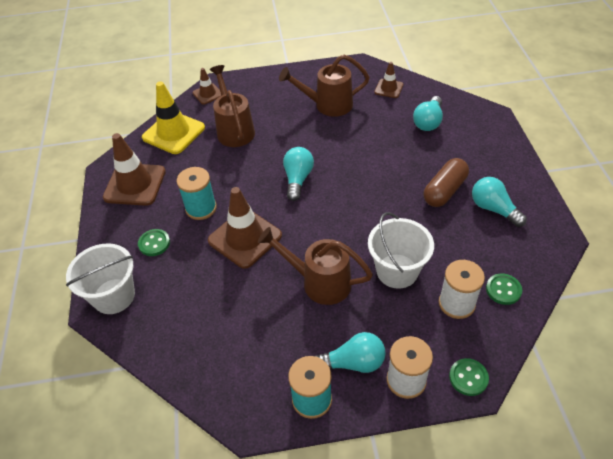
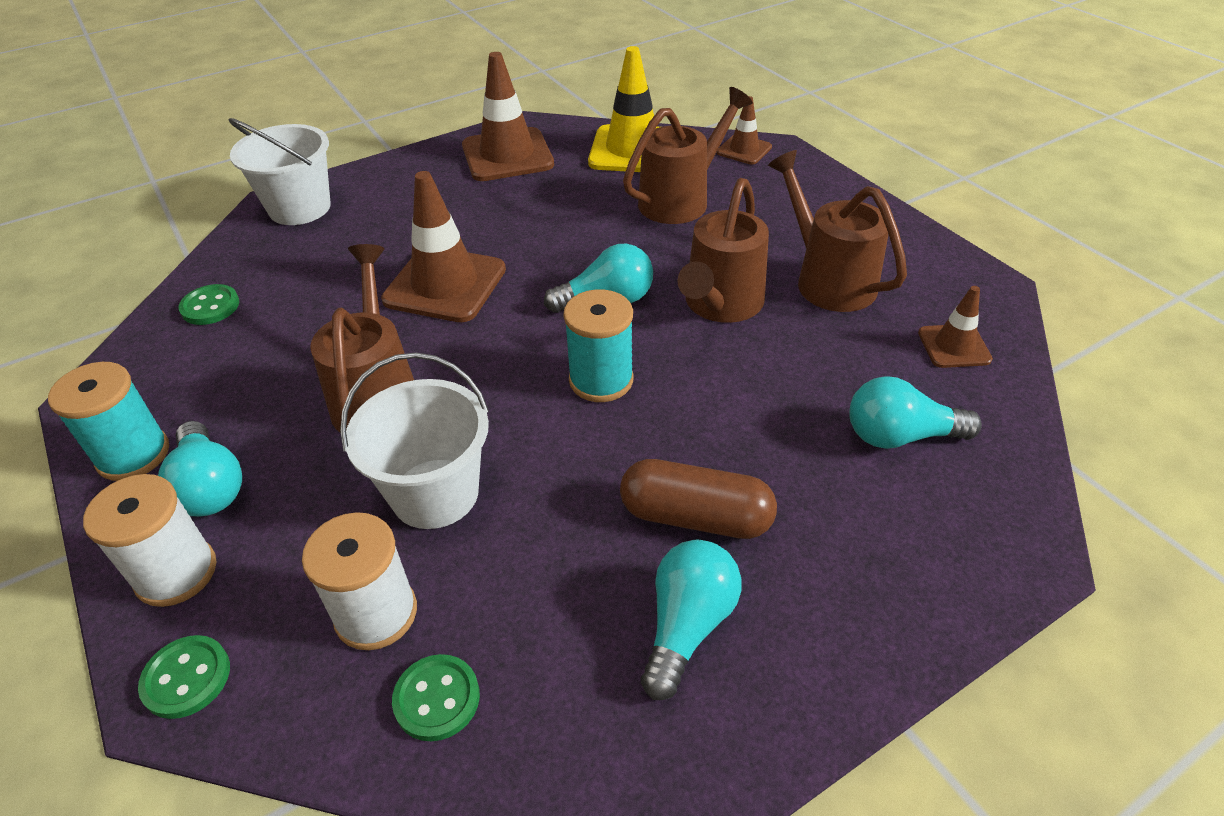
camera: 65 degrees right, 5 degrees down
green button [138,229,170,256] -> green button moved to [179,284,239,325]
turquoise spool [177,167,217,220] -> turquoise spool moved to [563,289,633,402]
none -> brown watering can [677,178,769,323]

